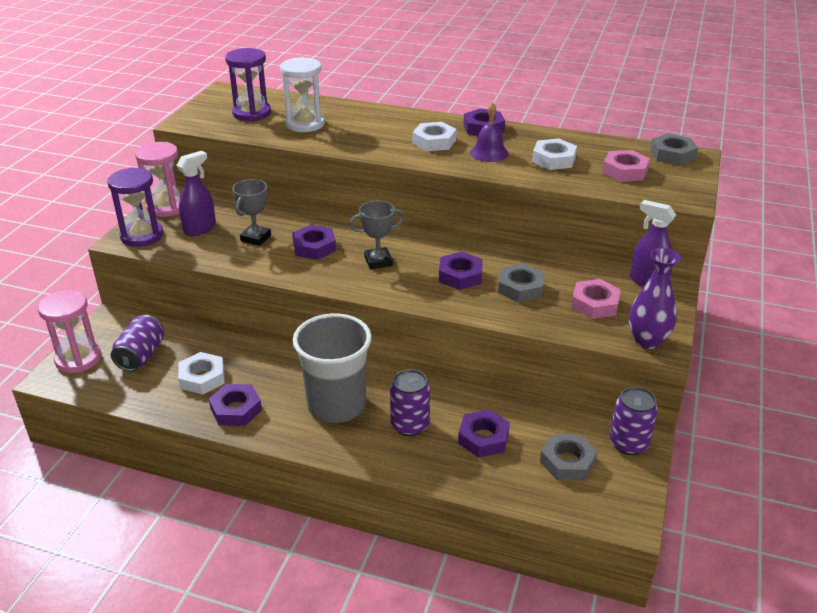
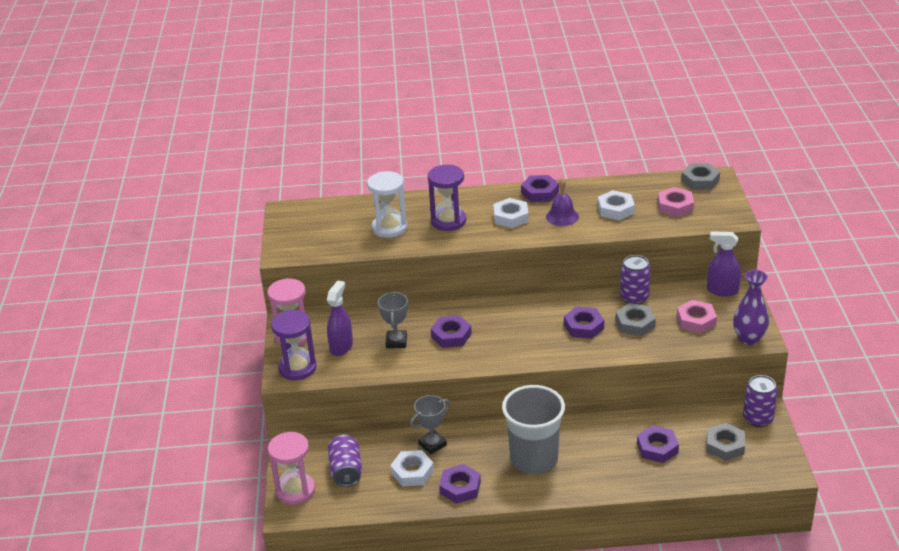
camera: 20 degrees left, 0 degrees up
purple hourglass [225,48,271,121] -> purple hourglass moved to [428,165,466,231]
grey trophy [350,201,405,269] -> grey trophy moved to [410,395,450,455]
purple can [390,369,430,436] -> purple can moved to [620,255,651,305]

